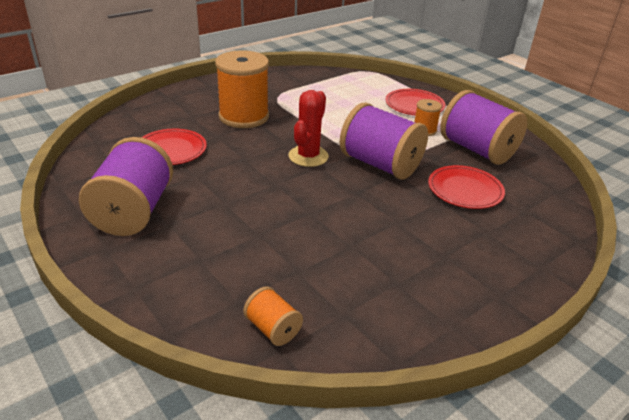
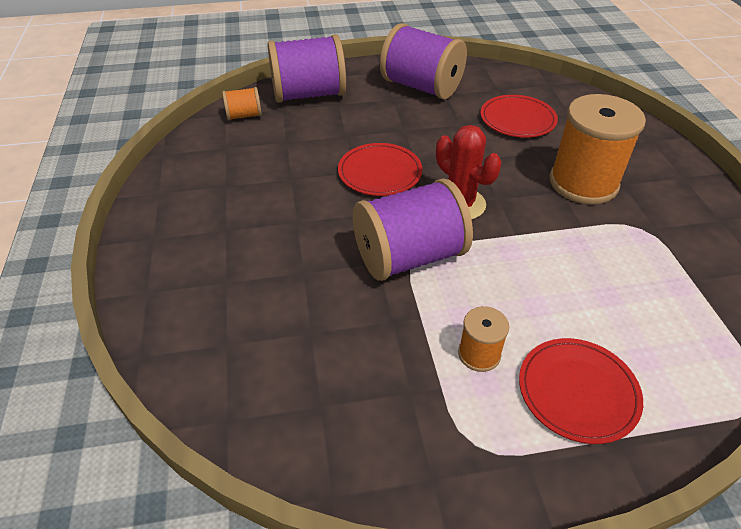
camera: 120 degrees right, 10 degrees up
red plate [428,165,505,209] -> red plate moved to [338,143,423,196]
purple spool [440,90,527,165] -> purple spool moved to [267,34,346,103]

